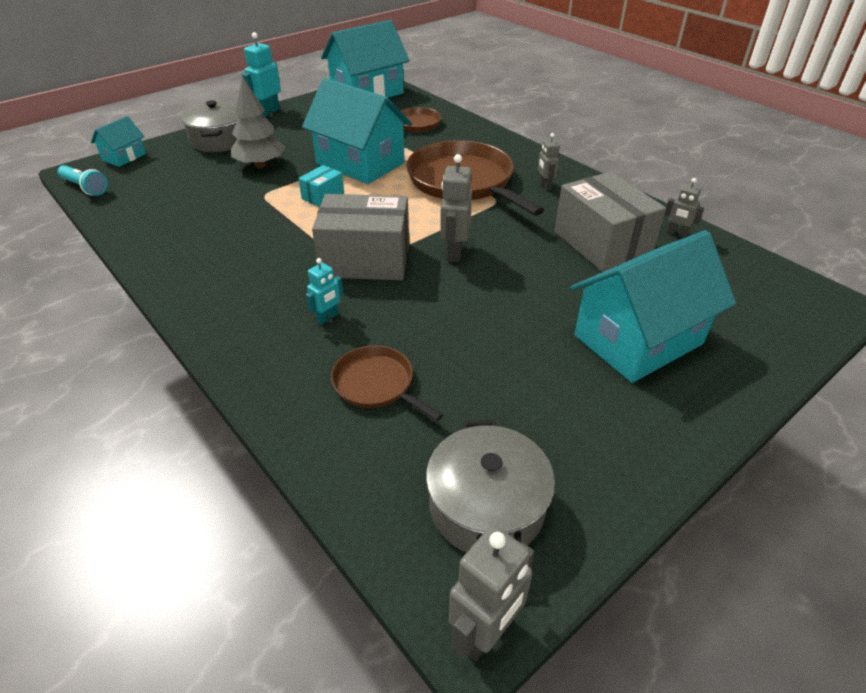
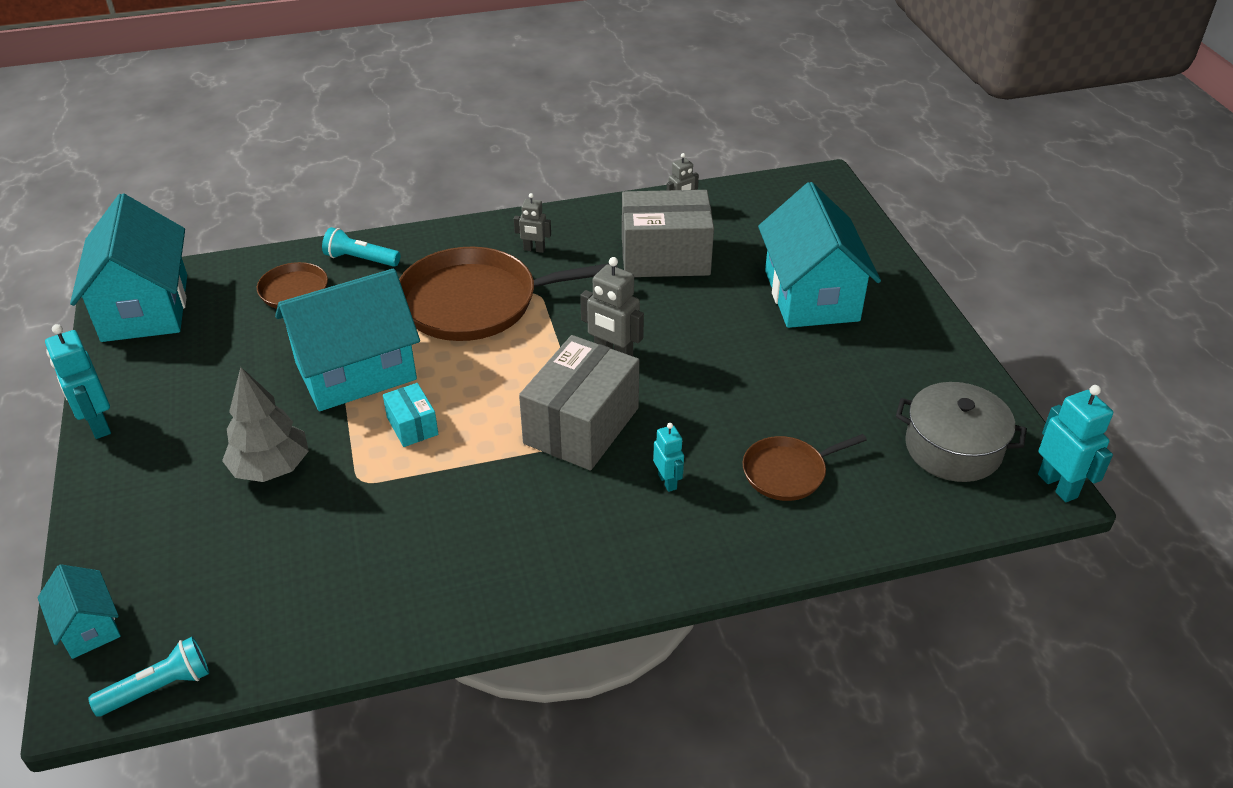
camera: 65 degrees left, 0 degrees up
grey pot [181,100,239,152] -> none
grey robot [449,525,534,662] -> turquoise robot [1038,385,1113,502]
none -> turquoise flashlight [322,227,400,267]

